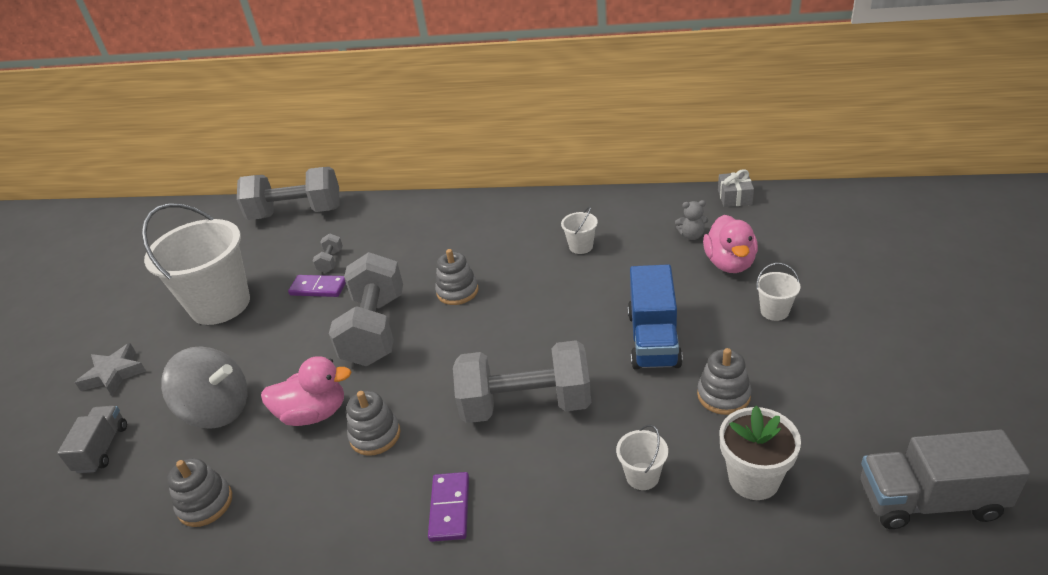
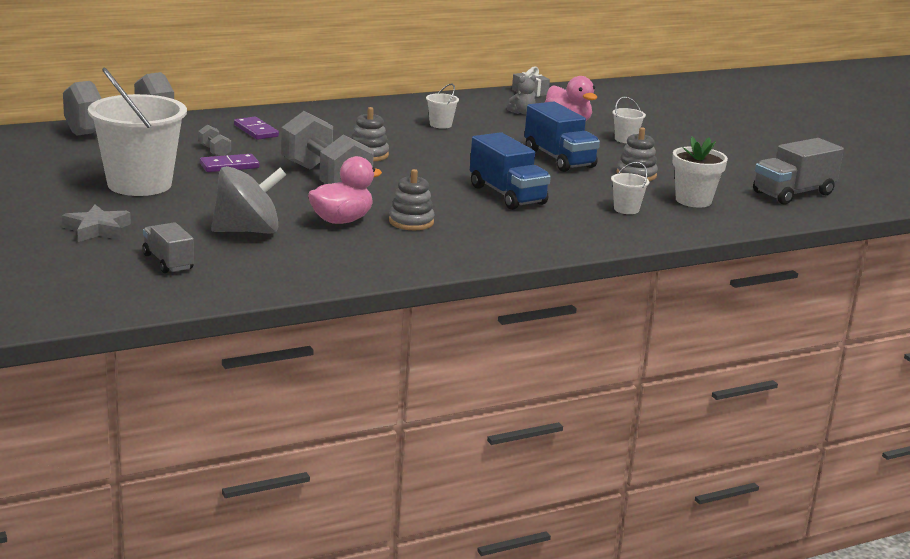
camera: 40 degrees left, 15 degrees down
grey stacking toy [167,458,232,527] -> none
purple domino [428,472,469,542] -> purple domino moved to [234,117,279,140]
grey dumbbell [453,340,591,423] -> blue truck [470,132,551,210]

